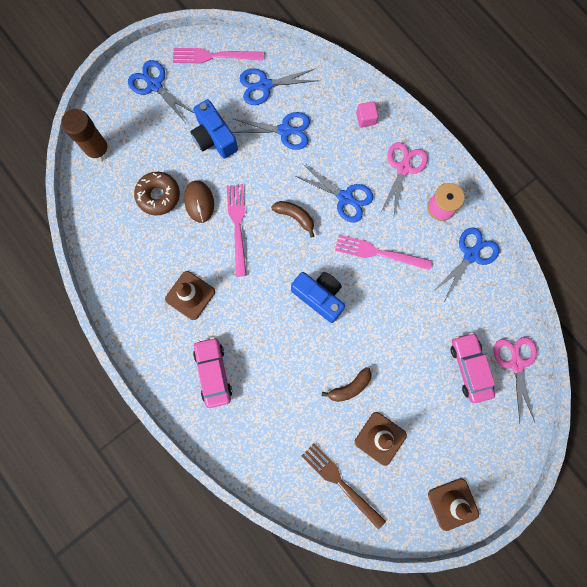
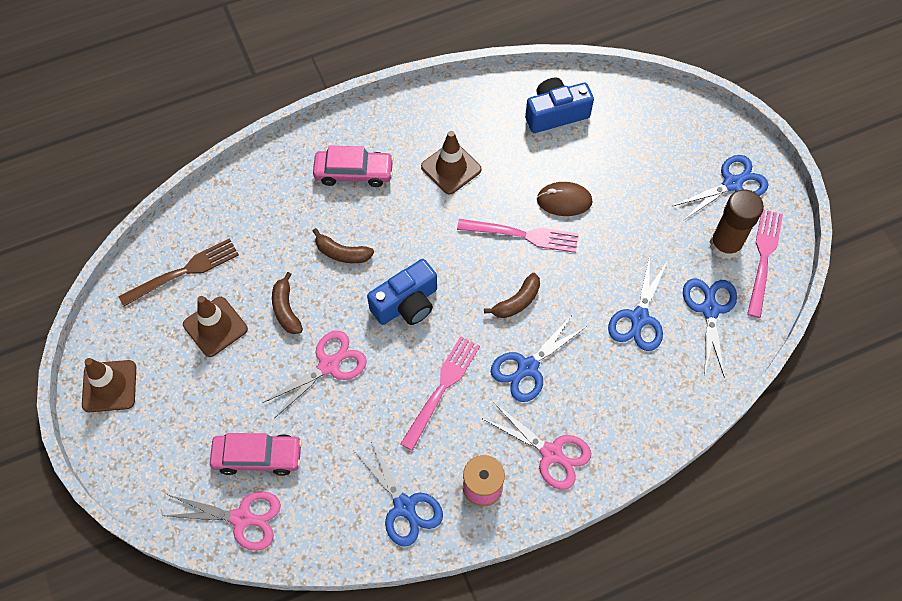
camera: 105 degrees right, 15 degrees down
brown glue stick [61,109,111,162] -> brown glue stick moved to [710,190,764,259]
brown donut [134,172,180,216] -> none
blue camera [190,99,238,159] -> blue camera moved to [525,78,594,133]
pink cube [356,101,379,127] -> none
none -> pink scissors [263,331,367,419]
none -> brown banana [313,228,374,263]

